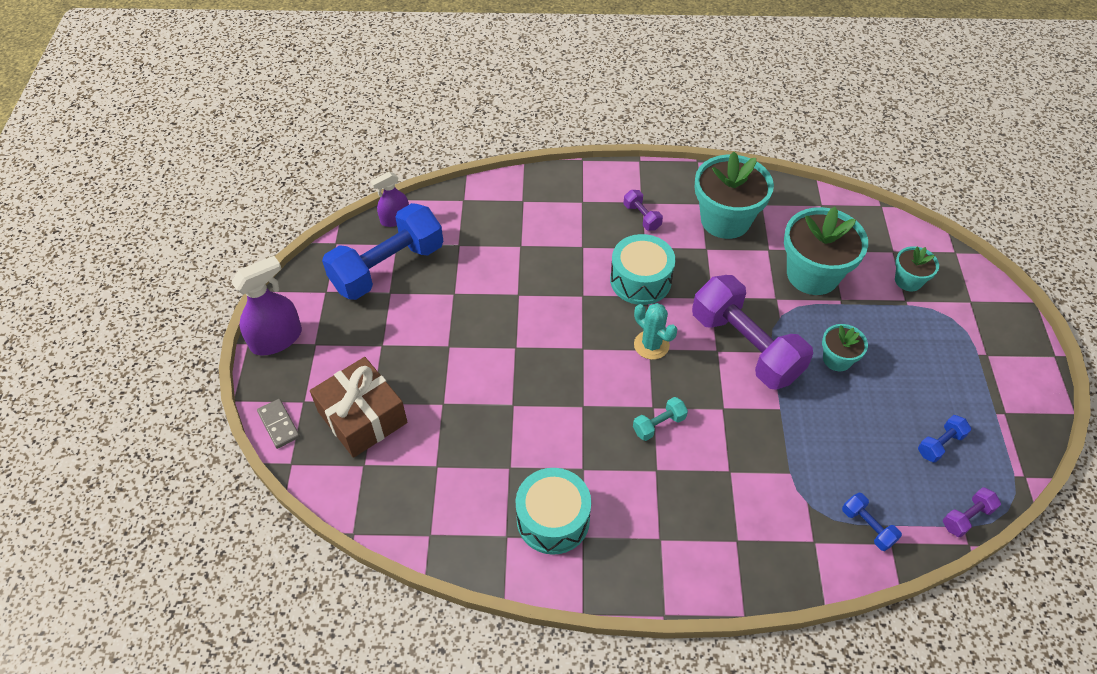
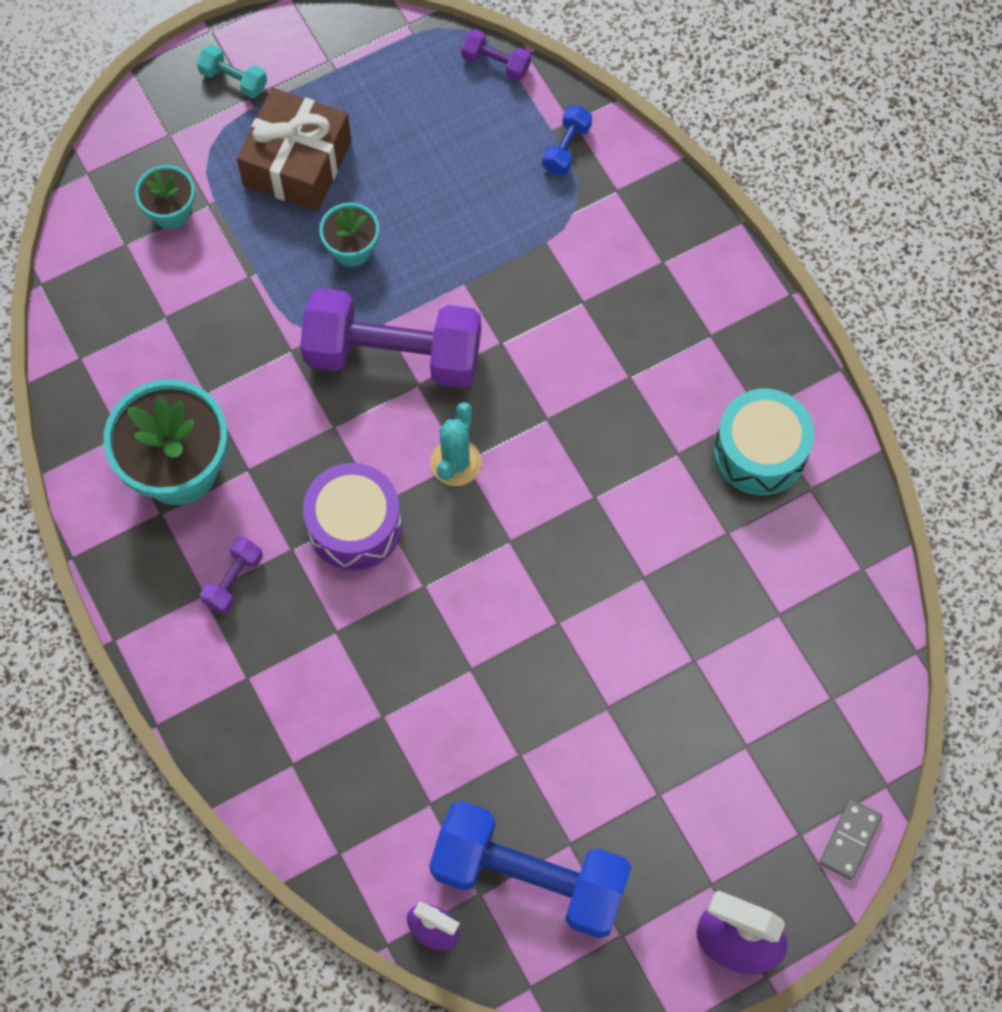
camera: 120 degrees left, 15 degrees up
brown gift [310,357,407,458] -> brown gift moved to [237,88,351,211]
turquoise drum [610,234,675,305] -> purple drum [303,463,402,571]
turquoise dumbbell [633,397,688,441] -> turquoise dumbbell moved to [197,45,267,98]
purple dumbbell [692,275,813,390] -> purple dumbbell turned 75 degrees clockwise [300,288,481,388]
turquoise flower pot [784,207,868,295] -> none
blue dumbbell [918,415,971,463] -> none

